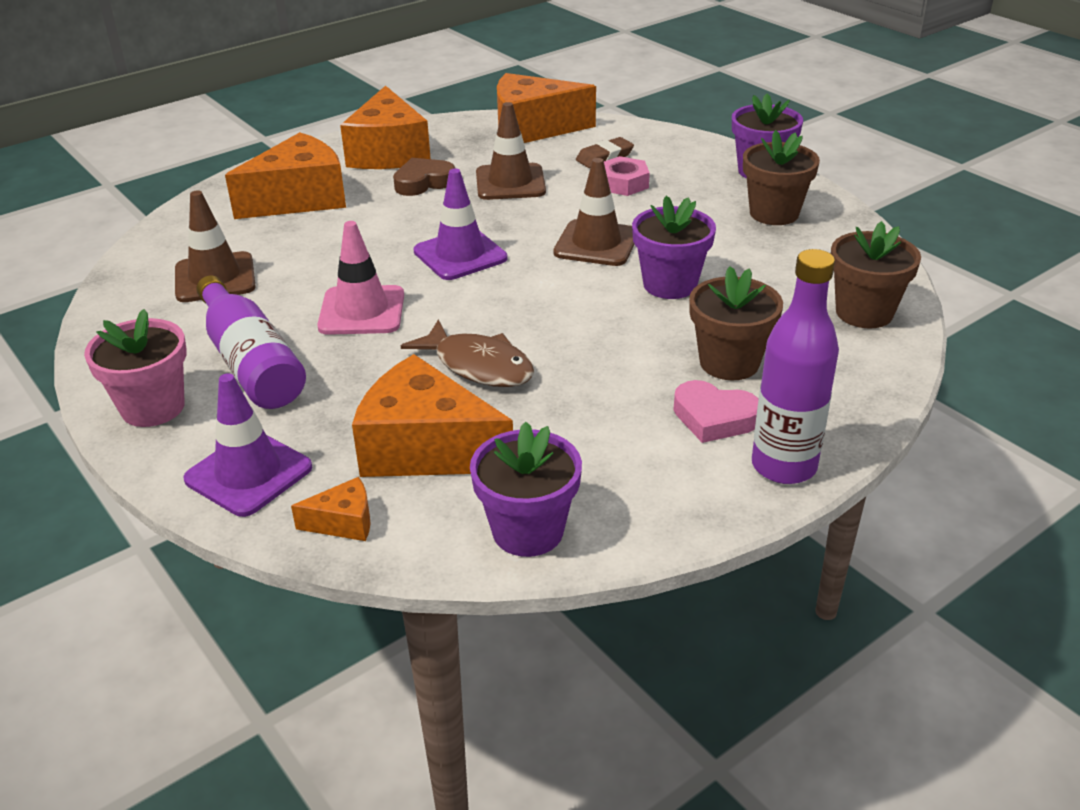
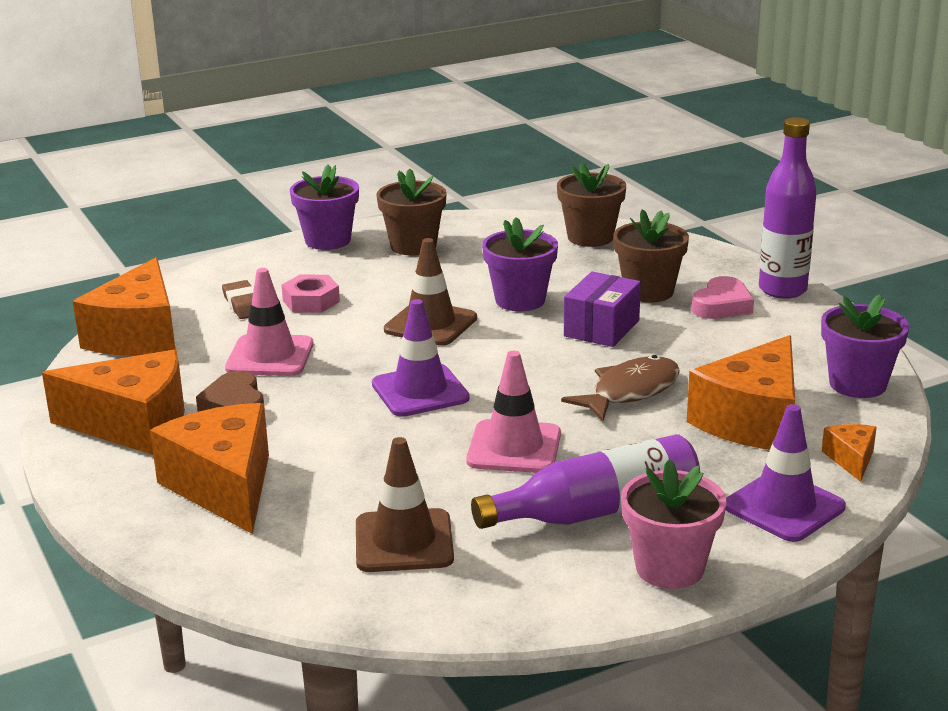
camera: 80 degrees left, 10 degrees down
brown traffic cone [476,102,546,200] -> pink traffic cone [225,268,314,376]
none -> purple box [564,271,641,347]

